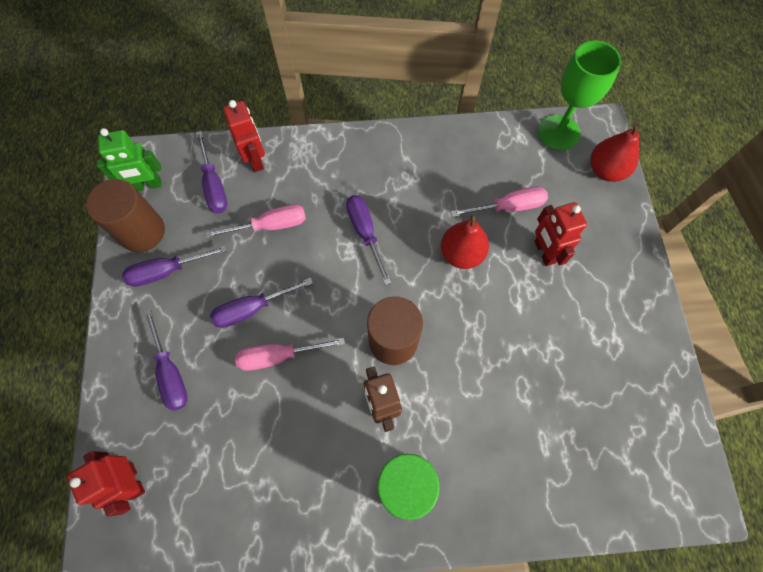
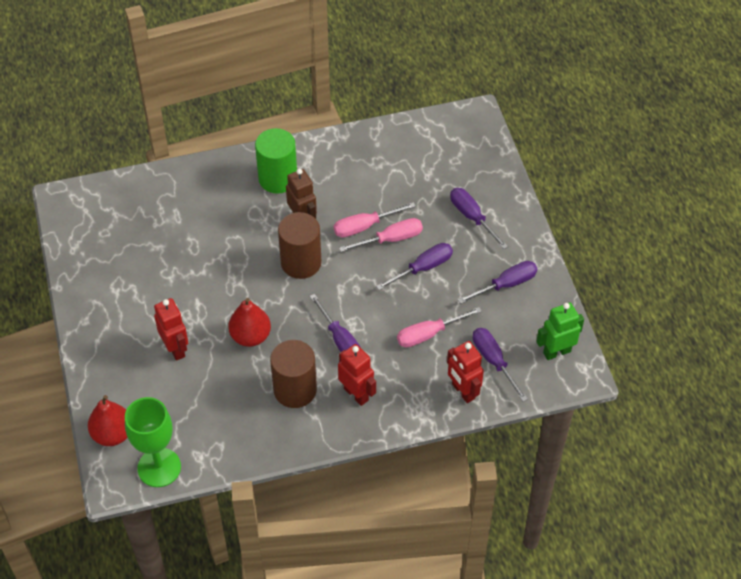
camera: 170 degrees right, 15 degrees down
red robot [67,451,145,517] -> red robot moved to [338,344,376,406]
brown cylinder [86,179,165,252] -> brown cylinder moved to [270,340,317,408]
pink screwdriver [451,186,548,217] -> pink screwdriver moved to [334,202,416,238]

